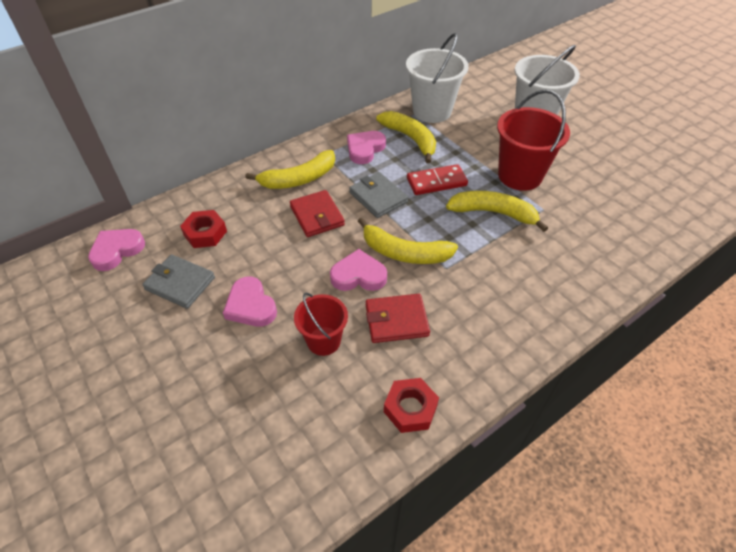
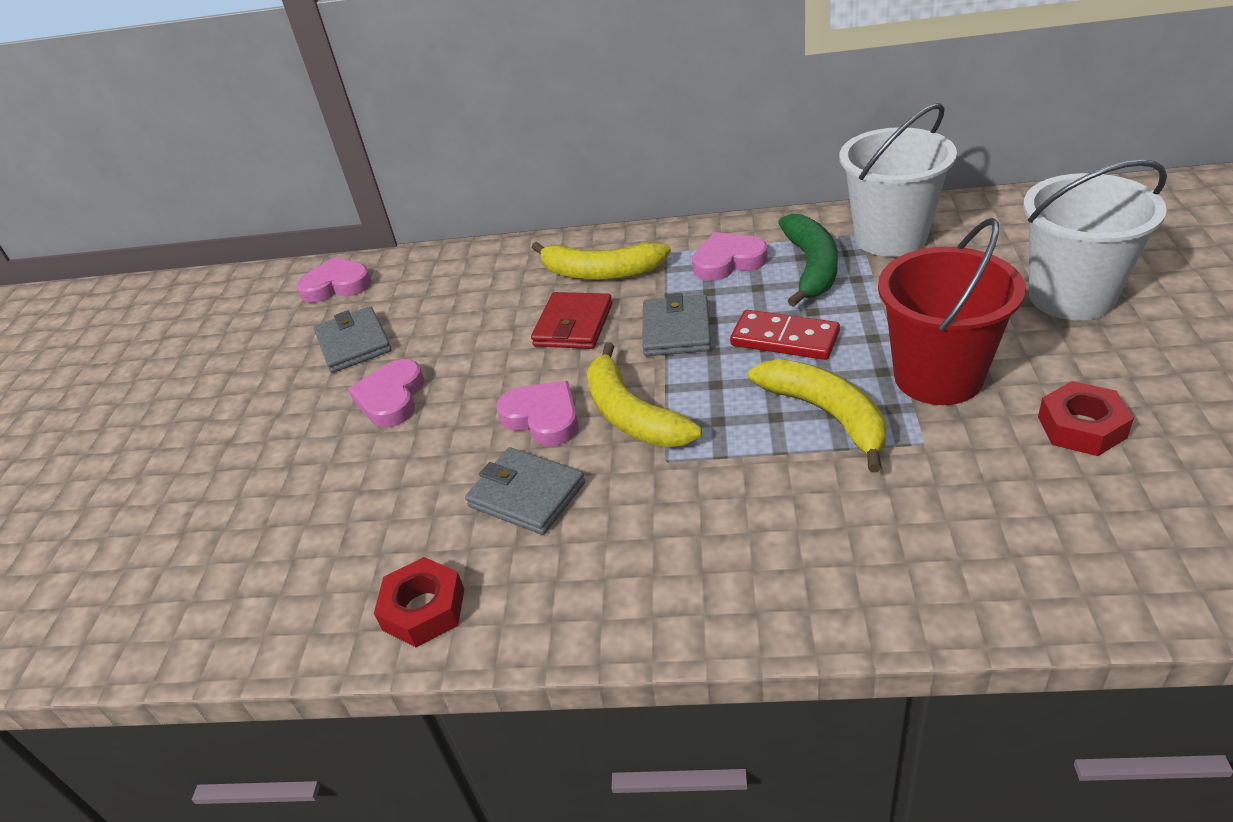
camera: 45 degrees right, 10 degrees down
red nut [180,210,227,248] -> red nut moved to [1038,381,1134,456]
red bucket [294,293,348,356] -> none
red wallet [366,294,430,343] -> grey wallet [465,447,585,535]
yellow banana [376,111,436,164] -> green banana [778,214,838,307]

